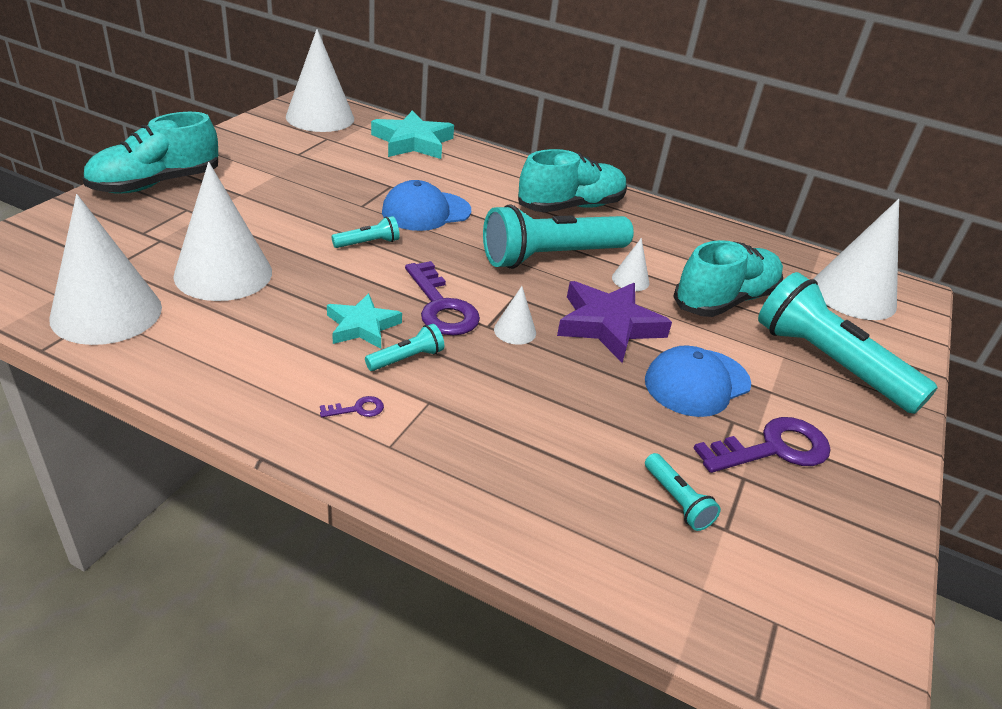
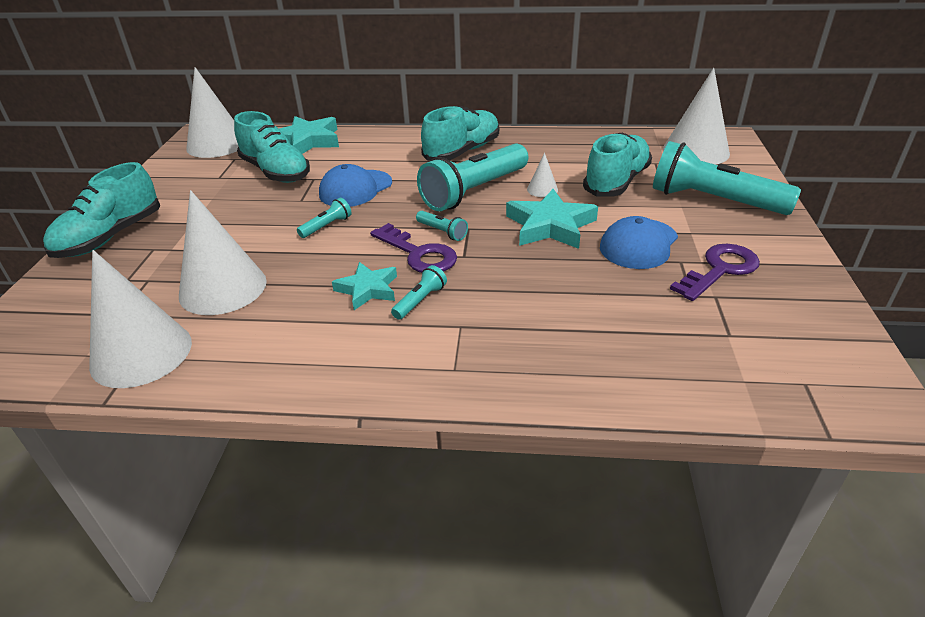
camera: 15 degrees left, 0 degrees up
purple key [320,396,384,417] -> none
white cone [494,286,536,345] -> none
purple star [557,281,672,363] -> turquoise star [506,189,598,249]
turquoise flashlight [645,453,721,531] -> turquoise flashlight moved to [416,211,468,241]
none -> turquoise shoe [234,111,310,183]

